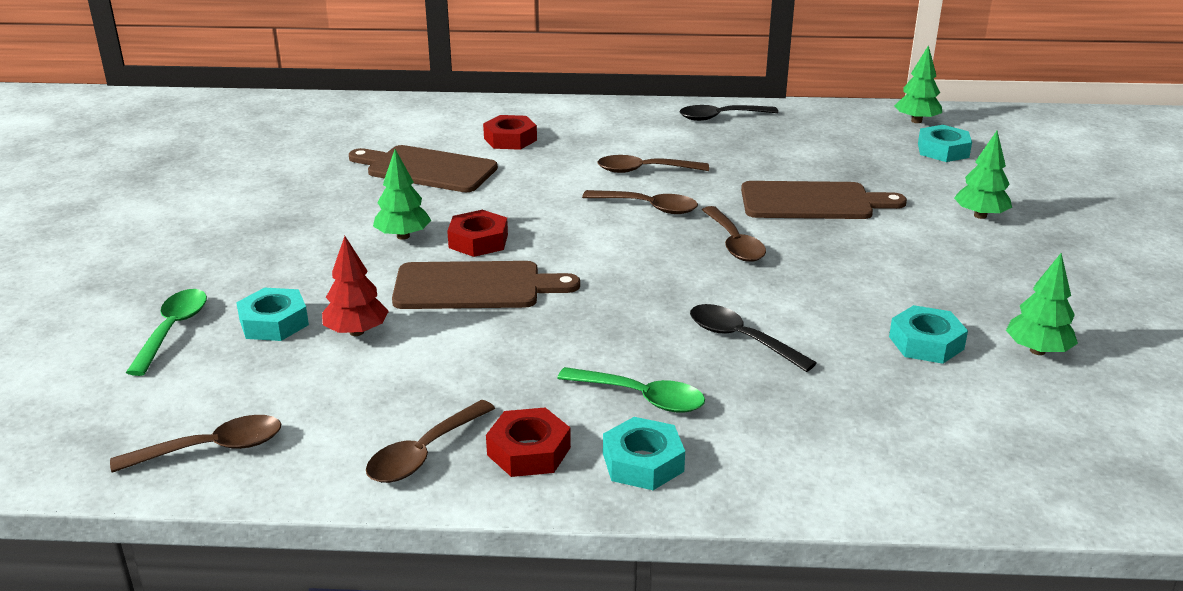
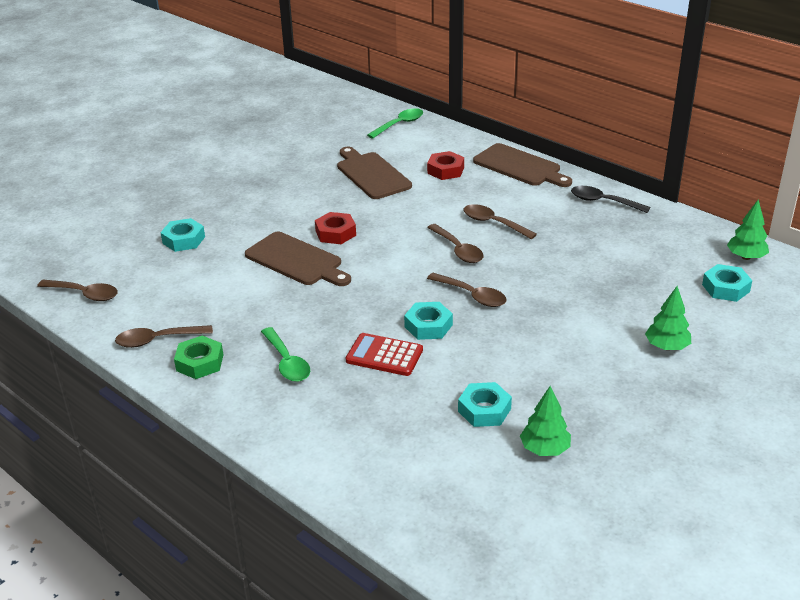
camera: 40 degrees right, 5 degrees up
green spoon [126,289,207,376] -> green spoon moved to [367,108,423,139]
red tree [322,236,389,336] -> none
green tree [373,149,431,240] -> none
red nut [486,408,571,477] -> green nut [174,336,223,379]
turquoise nut [603,417,685,490] -> turquoise nut moved to [404,302,453,340]
black spoon [690,304,817,372] -> red calculator [346,333,423,376]
brown spoon [702,206,766,262] -> brown spoon turned 75 degrees counterclockwise [427,273,507,307]
brown cutting board [741,181,907,219] -> brown cutting board moved to [473,143,572,187]

